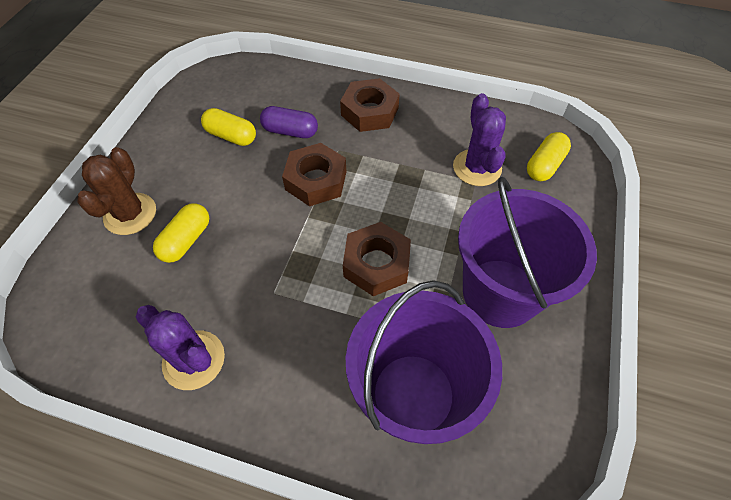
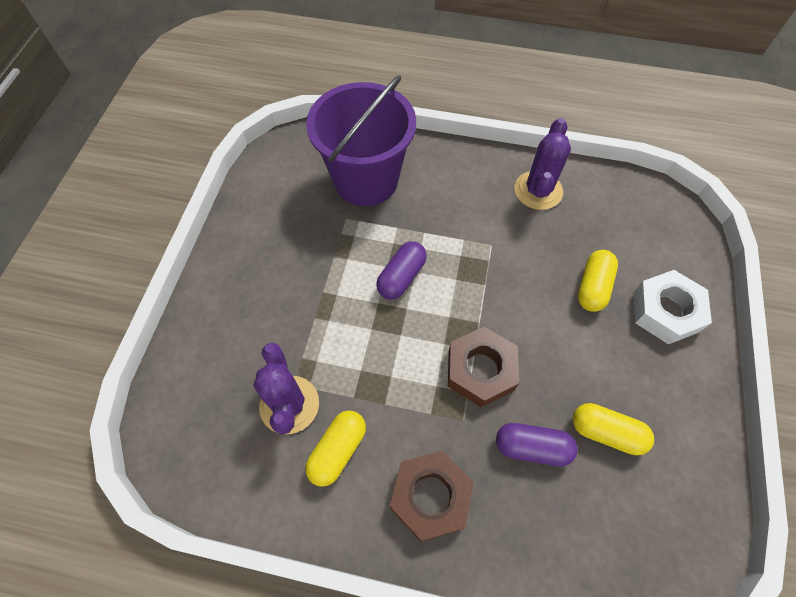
camera: 175 degrees right, 5 degrees up
brown cactus [77,147,156,235] -> white nut [634,270,712,344]
purple cactus [136,305,225,390] -> purple cactus turned 75 degrees clockwise [514,118,571,210]
brown nut [343,222,411,296] -> purple capsule [376,241,427,300]
purple bucket [458,177,597,328] -> none
yellow capsule [527,132,571,181] -> yellow capsule moved to [305,410,366,487]

